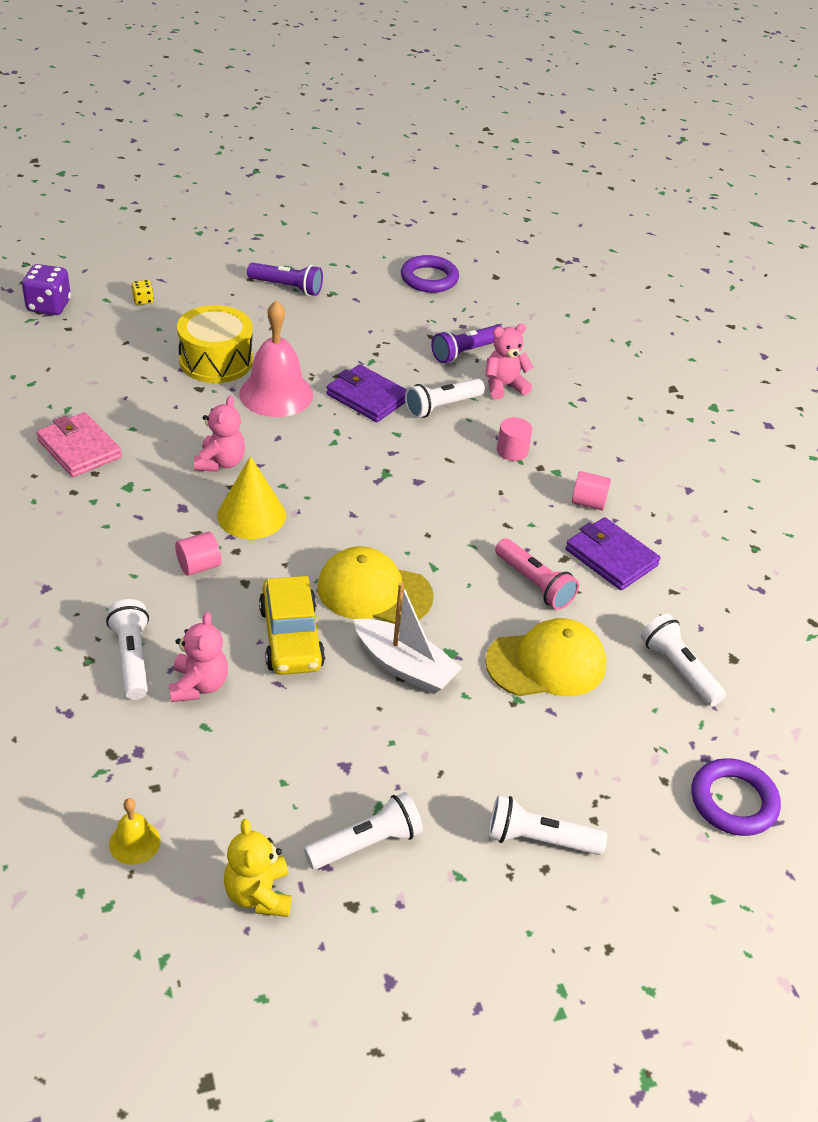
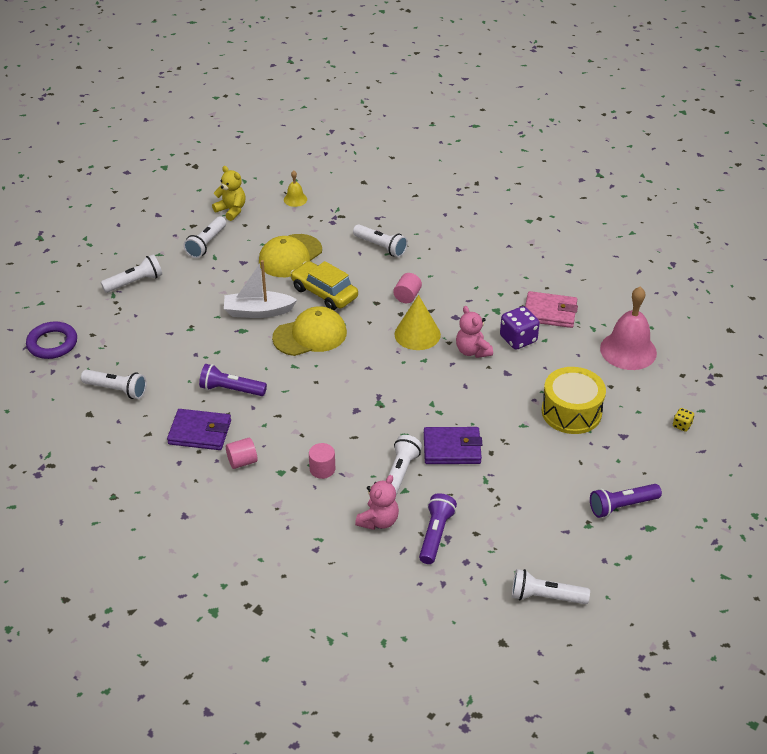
camera: 145 degrees right, 0 degrees up
purple dice [22,264,71,315] -> purple dice moved to [500,306,540,350]
pink teddy bear [169,612,228,702] -> none
pink bell [239,300,313,417] -> pink bell moved to [600,287,657,370]
purple ring [401,255,459,293] -> white flashlight [512,569,590,604]
yellow cap [485,618,606,696] -> yellow cap moved to [259,234,322,277]
pink flashlight [495,538,579,610] -> purple flashlight [199,364,267,396]

